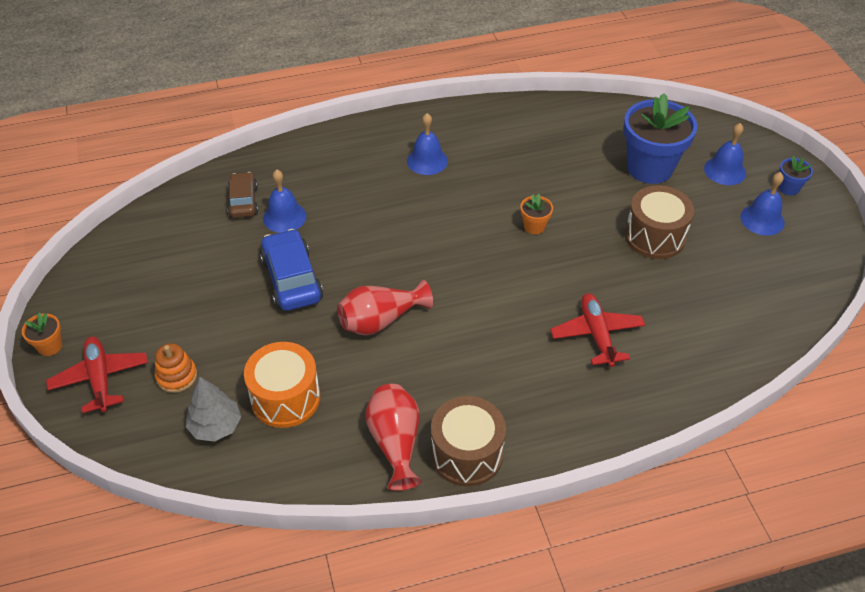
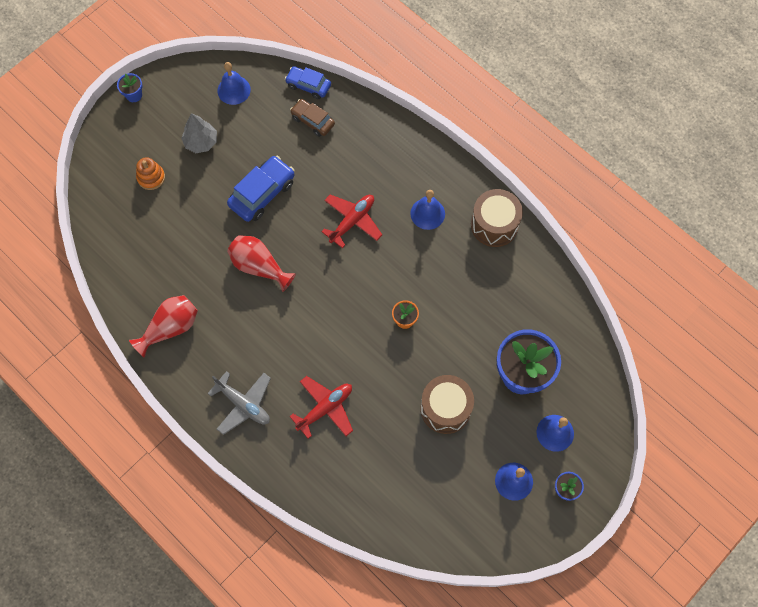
camera: 60 degrees right, 20 degrees up
orange flower pot [22,312,62,356] -> blue flower pot [117,73,142,102]
red plane [46,336,148,413] -> red plane moved to [321,195,382,248]
grey tree [186,377,241,442] -> grey tree moved to [181,113,217,153]
brown car [228,172,258,218] -> brown car turned 105 degrees counterclockwise [290,99,335,137]
orange drum [244,342,320,428] -> none
blue bell [263,170,306,233] -> blue bell moved to [217,62,251,105]
brown drum [431,396,506,487] -> brown drum moved to [471,189,523,247]
none -> grey plane [207,371,271,435]
none -> blue car [285,66,331,99]

